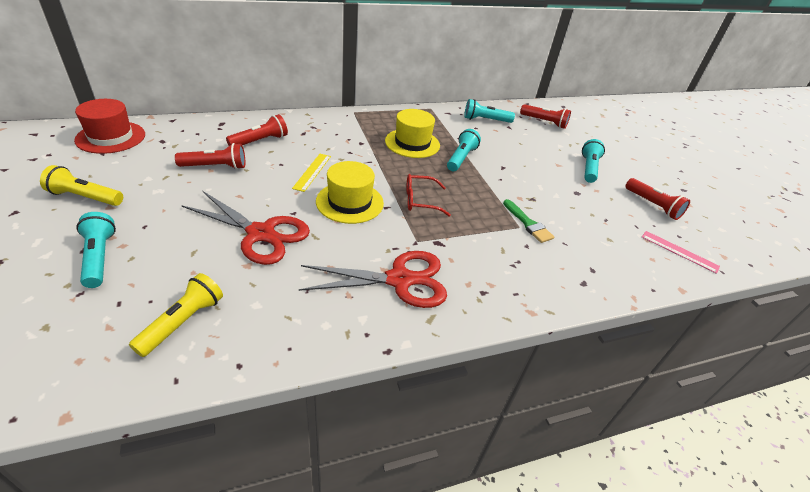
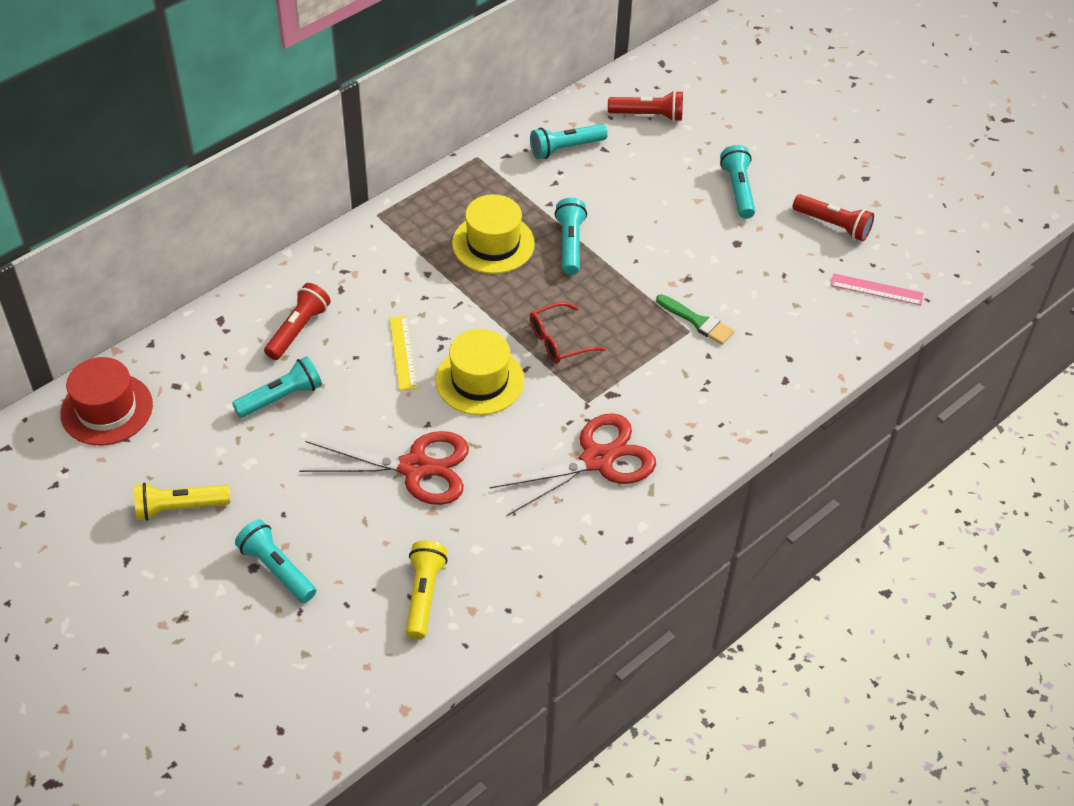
camera: 20 degrees left, 10 degrees up
red flashlight [175,143,245,169] -> turquoise flashlight [232,356,322,418]

